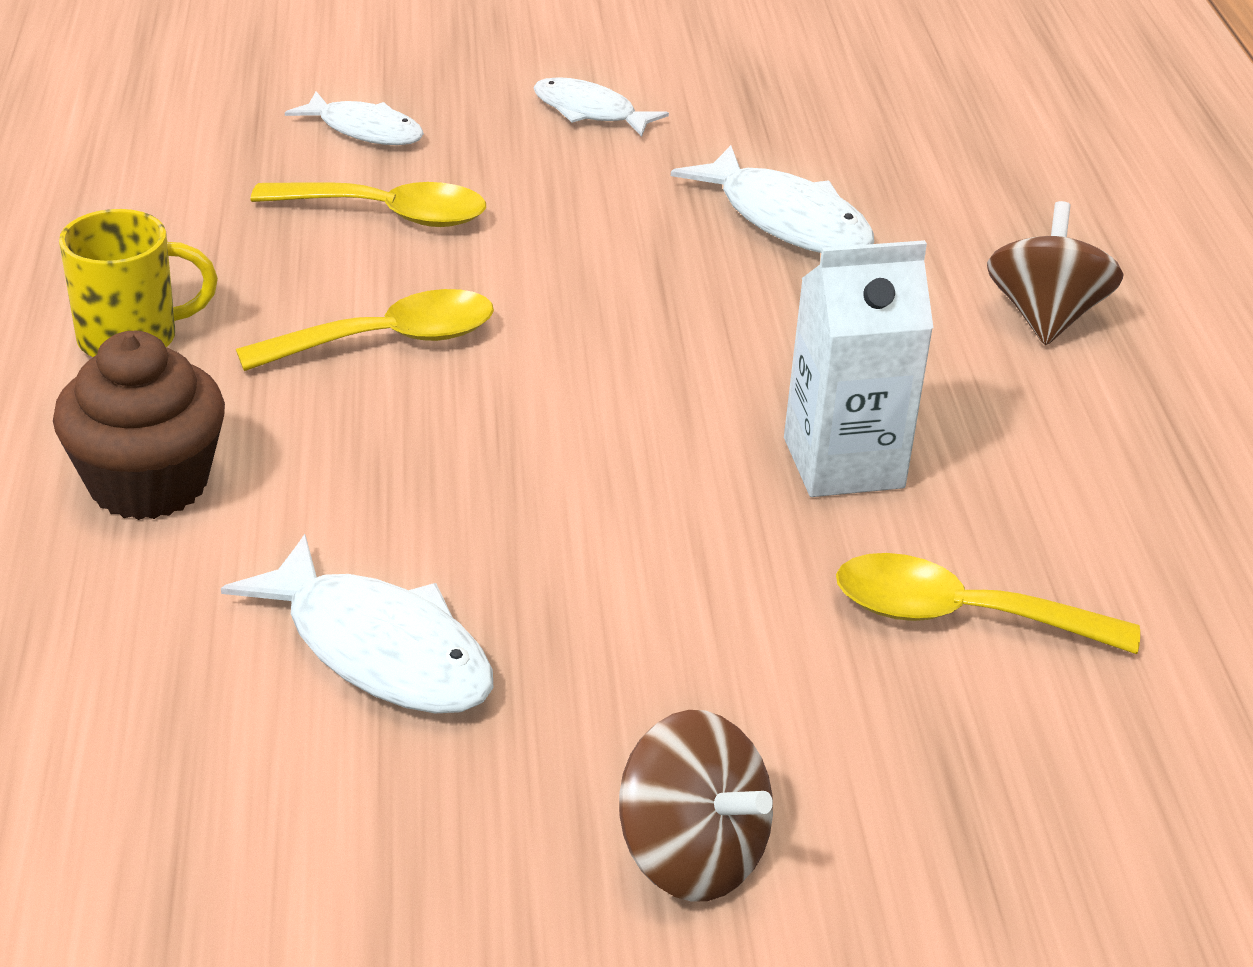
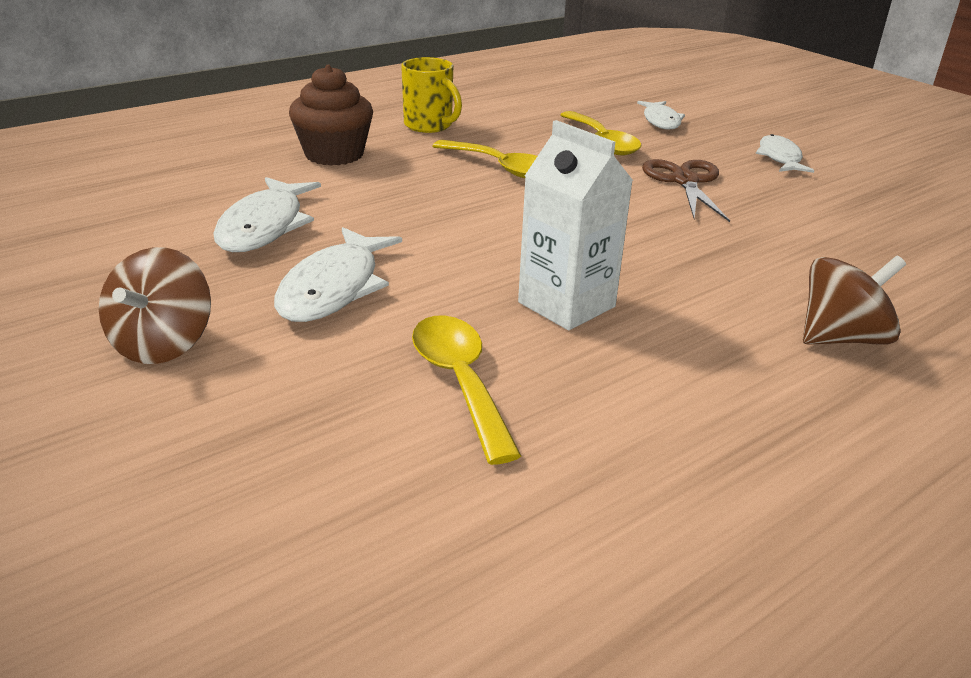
camera: 60 degrees right, 5 degrees down
white fish [671,145,874,253] -> white fish moved to [274,227,402,322]
none -> brown scissors [642,159,730,222]

